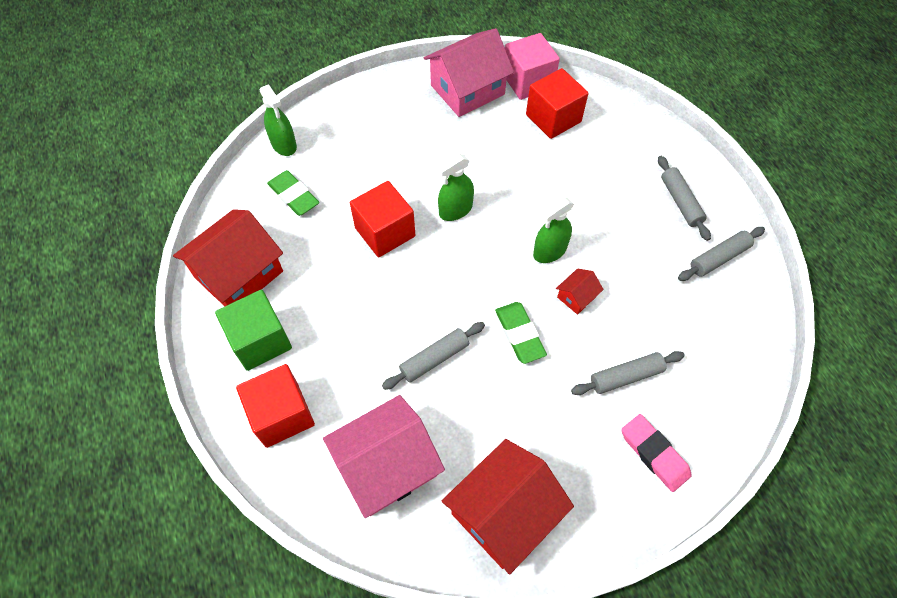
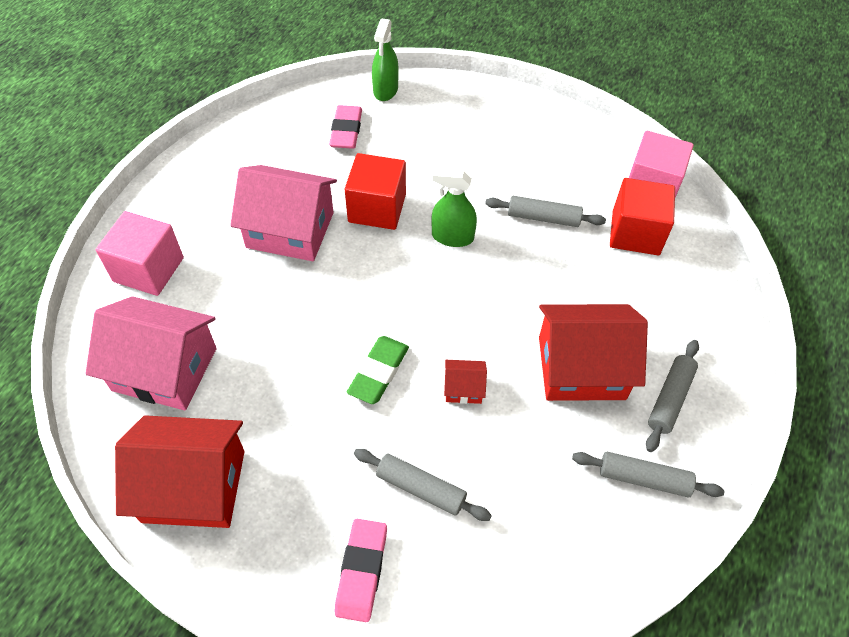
camera: 45 degrees right, 5 degrees down
red house [173,209,283,307] -> red house moved to [539,304,648,401]
green cube [215,290,292,371] -> none
red cube [236,364,315,448] -> pink cube [96,211,184,296]
green eraser [267,170,319,216] -> pink eraser [329,105,362,149]
grey rolling pin [382,322,485,390] -> grey rolling pin moved to [485,196,606,227]
pink house [424,28,514,117] -> pink house moved to [230,165,337,261]
green spray bottle [533,197,574,263] -> none

